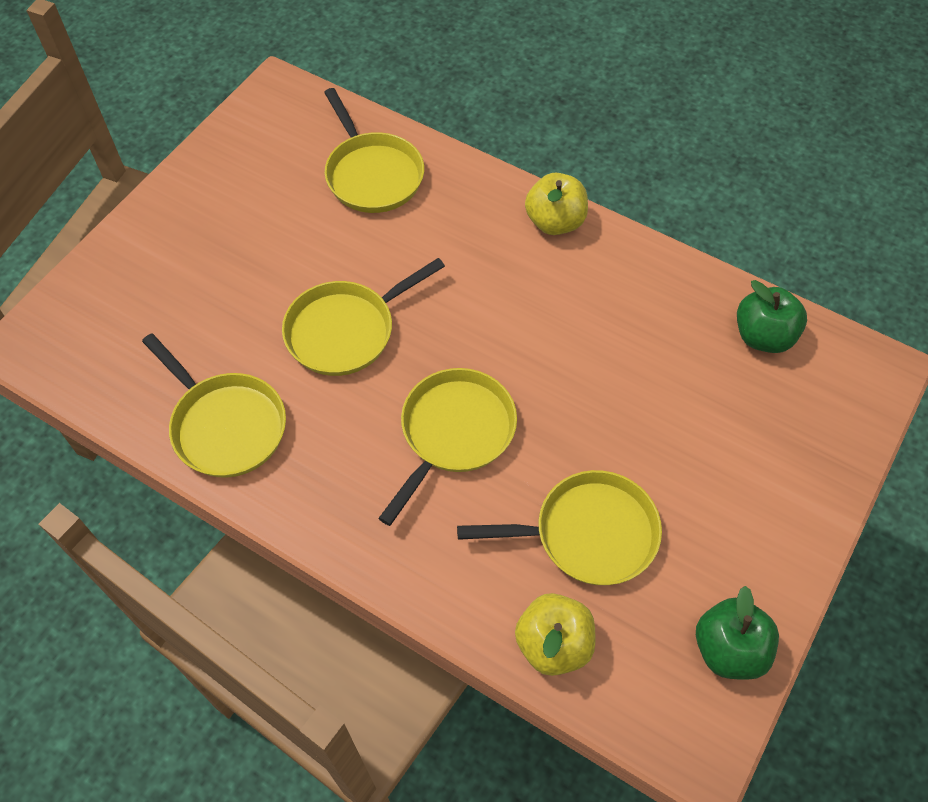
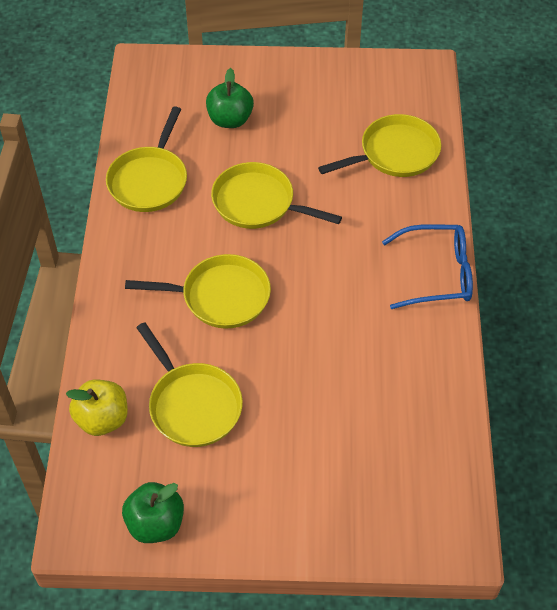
camera: 60 degrees right, 5 degrees down
yellow pan [324,88,424,213] -> yellow pan turned 150 degrees counterclockwise [318,114,441,177]
yellow apple [525,173,588,235] -> blue glasses [382,224,473,309]
green apple [737,280,807,353] -> green apple moved to [206,68,254,128]

